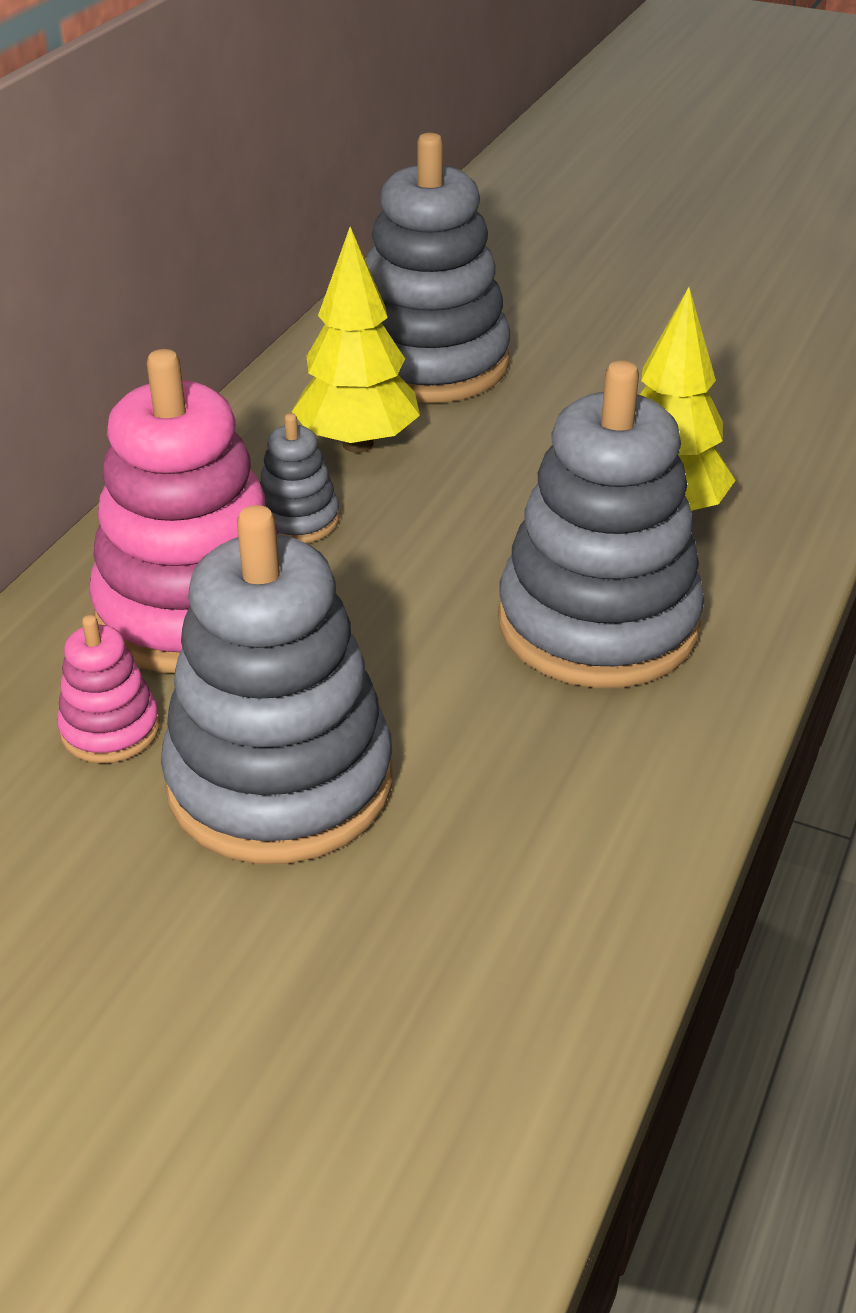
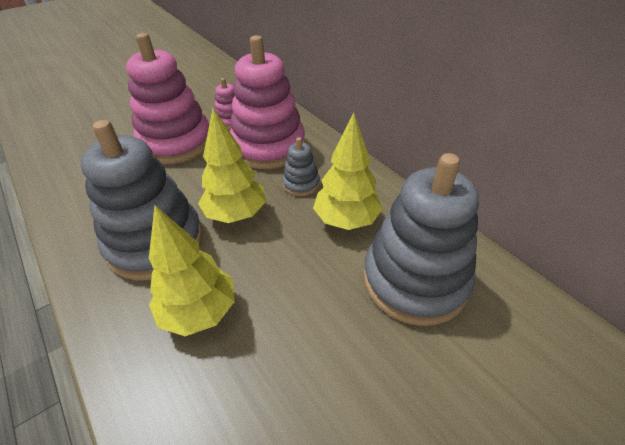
camera: 120 degrees right, 5 degrees up
grey stacking toy [161,505,392,864] -> pink stacking toy [126,33,209,164]
none -> yellow tree [198,108,266,223]

